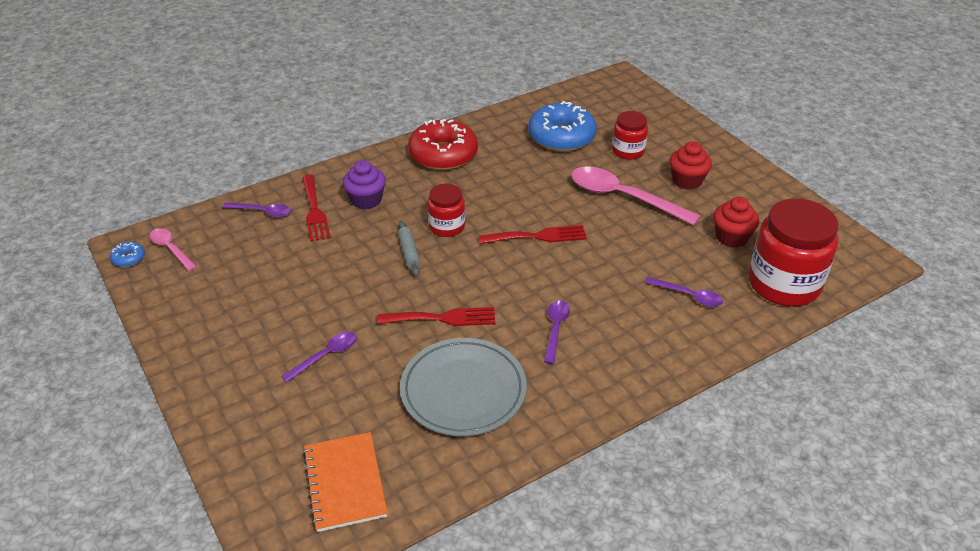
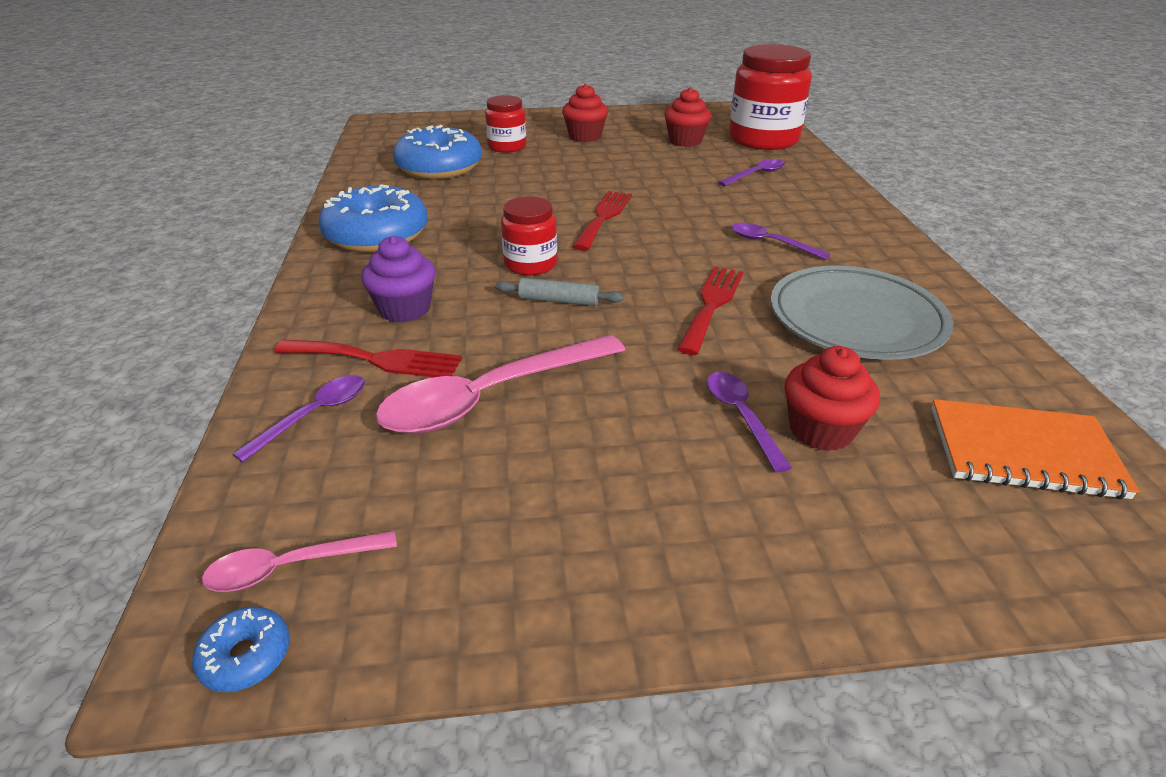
camera: 65 degrees left, 5 degrees down
red donut [408,119,478,170] -> blue donut [318,184,428,252]
pink spoon [571,166,700,225] -> pink spoon moved to [376,335,625,434]
none -> red cupcake [784,346,880,451]

